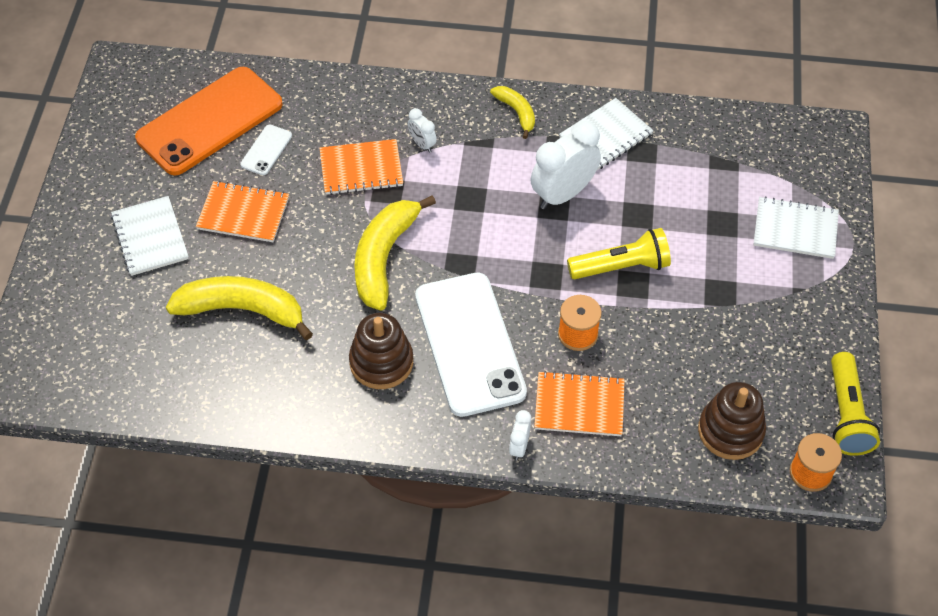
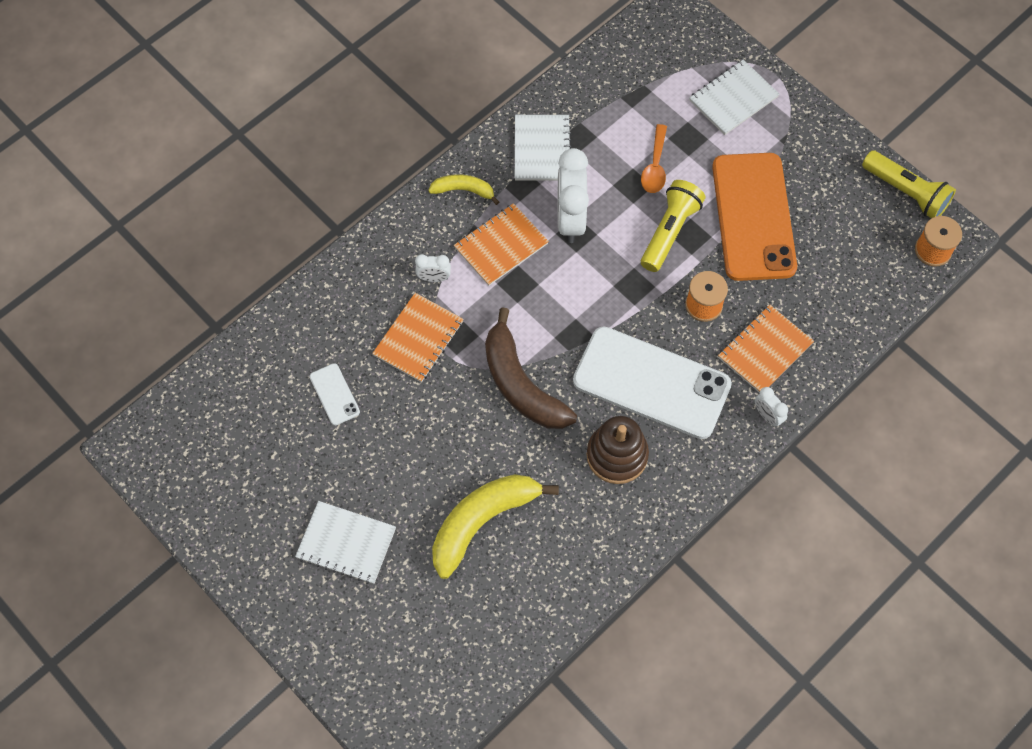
camera: 50 degrees left, 10 degrees up
orange phone [135,67,283,176] -> orange phone moved to [712,153,797,281]
orange notebook [196,181,289,242] -> orange notebook moved to [454,203,549,286]
yellow banana [354,195,436,310] -> brown banana [485,307,577,429]
brown stacking toy [698,382,766,460] -> none
none -> orange spoon [641,124,667,193]

